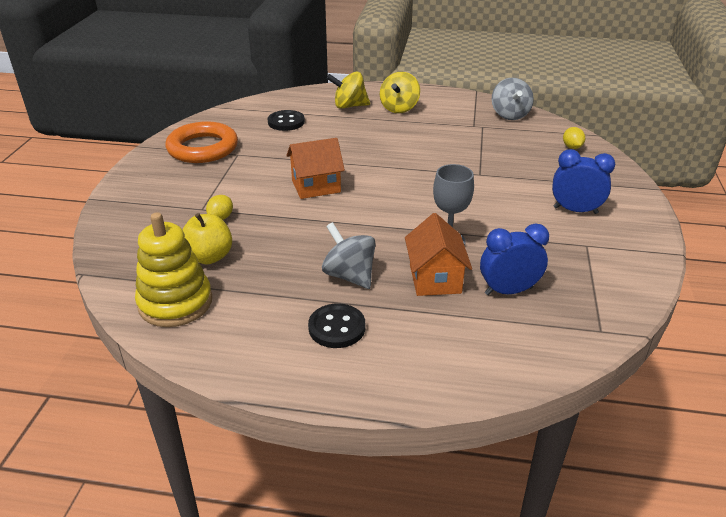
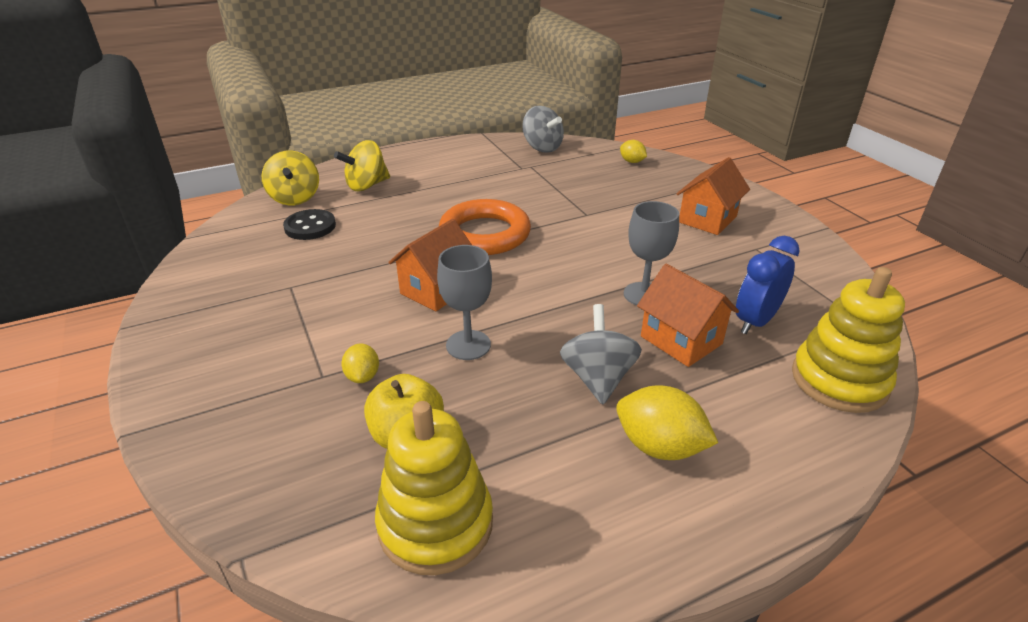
camera: 35 degrees left, 0 degrees up
orange ring [165,121,238,163] -> orange ring moved to [439,199,531,255]
black button [308,304,365,348] -> yellow lemon [616,385,718,460]
grey spinning top [322,222,376,289] -> grey spinning top turned 75 degrees clockwise [560,304,642,404]
yellow spinning top [380,72,420,113] -> yellow spinning top moved to [262,151,319,205]
blue clock [552,149,615,214] -> orange house [676,157,750,235]
none -> grey goblet [437,245,492,360]
none -> yellow stacking toy [792,267,905,413]

